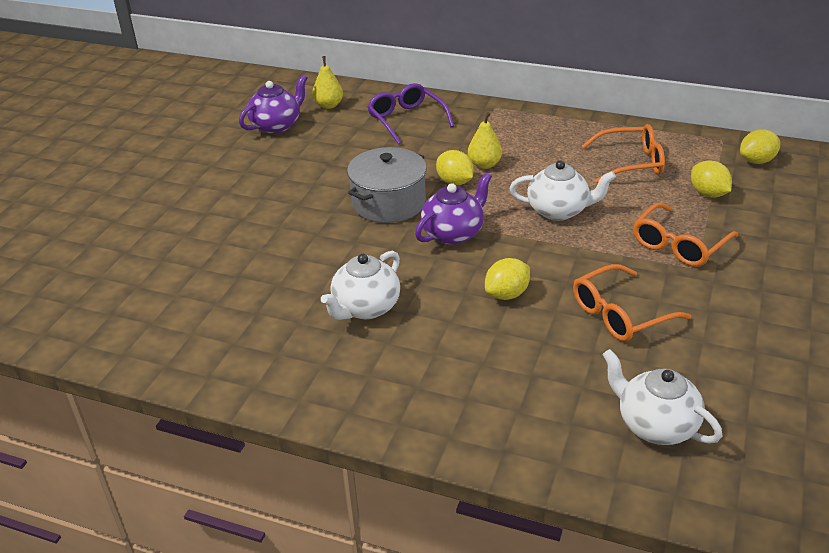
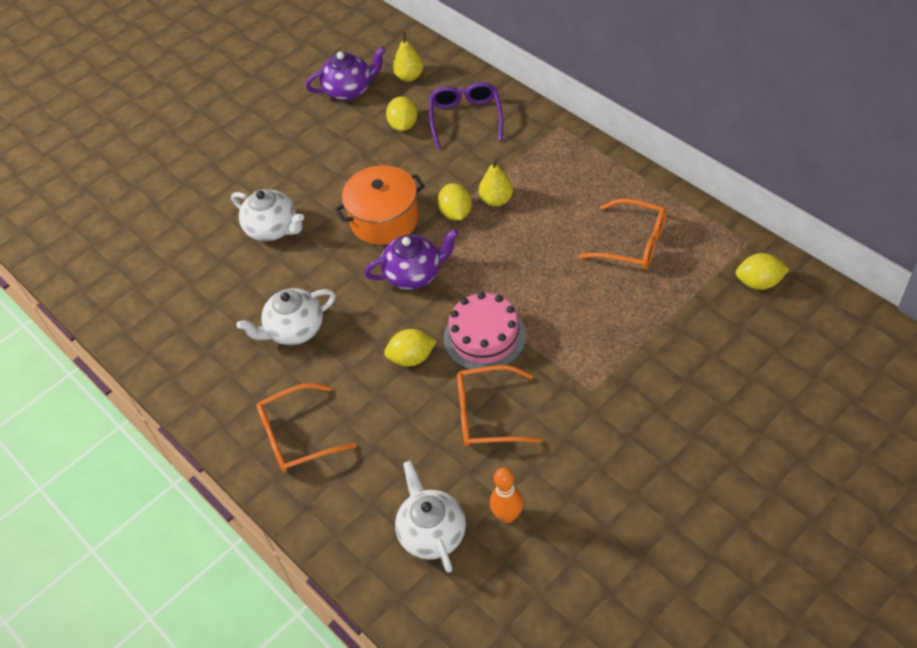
camera: 30 degrees right, 15 degrees up
grey pot [347,147,427,223] -> orange pot [335,165,425,245]
white teapot [510,160,616,221] -> white teapot moved to [231,189,304,241]
orange glasses [633,203,738,267] -> orange glasses moved to [257,383,356,472]
yellow lemon [691,160,732,198] -> yellow lemon moved to [386,96,417,131]
none -> pink cake [444,292,526,372]
none -> orange bowling pin [490,467,523,523]

